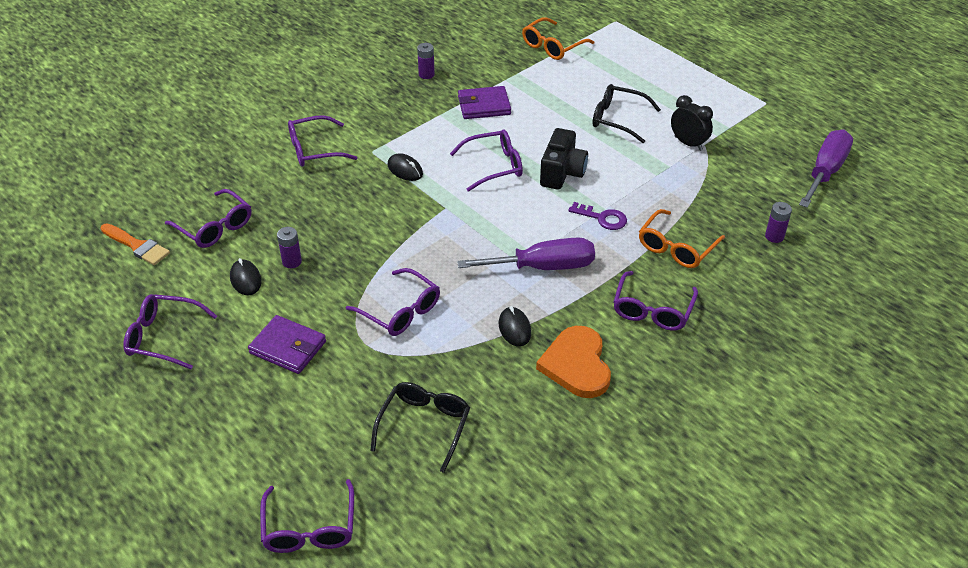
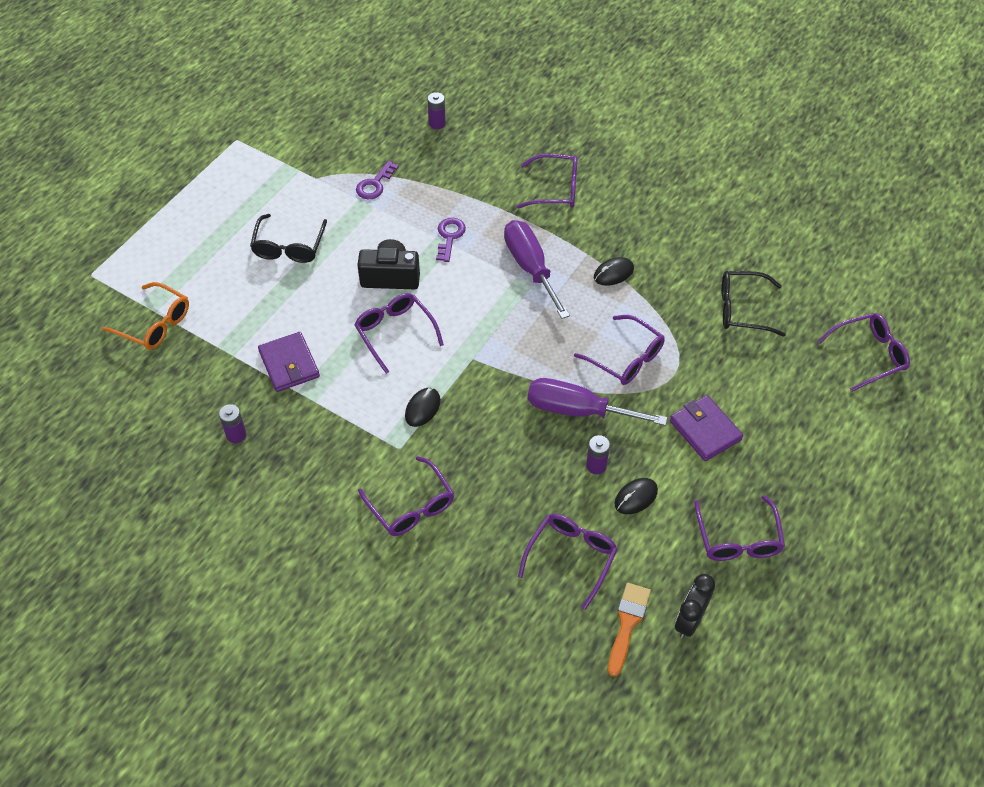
camera: 105 degrees left, 10 degrees up
purple wallet [248,315,326,374] -> purple wallet turned 45 degrees counterclockwise [670,395,743,461]
purple glasses [346,268,440,336] -> purple glasses turned 105 degrees clockwise [574,315,665,385]
orange heart [536,326,611,398] -> none
orange glasses [639,209,725,268] -> none
black clock [671,95,713,151] -> black clock moved to [675,574,715,638]
purple screwdriver [799,129,853,208] -> purple screwdriver moved to [528,378,668,426]
none -> purple key [356,161,399,199]

